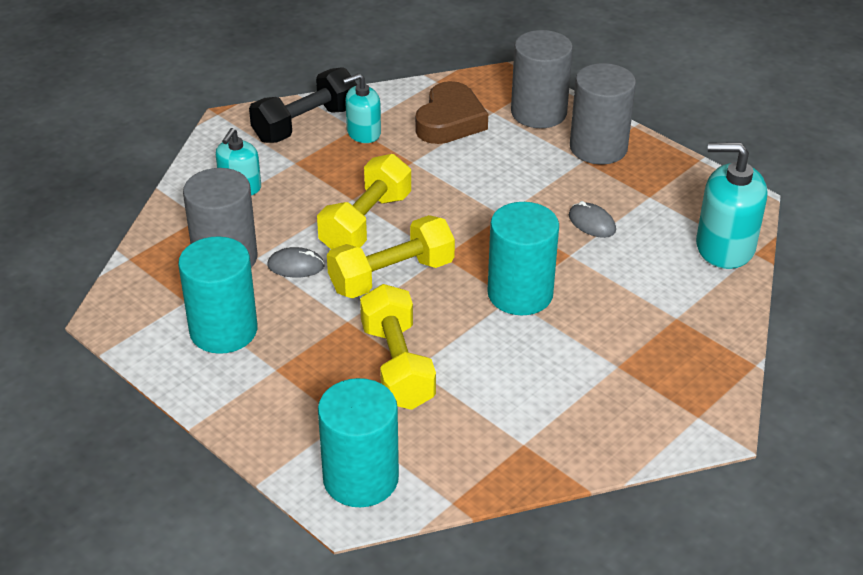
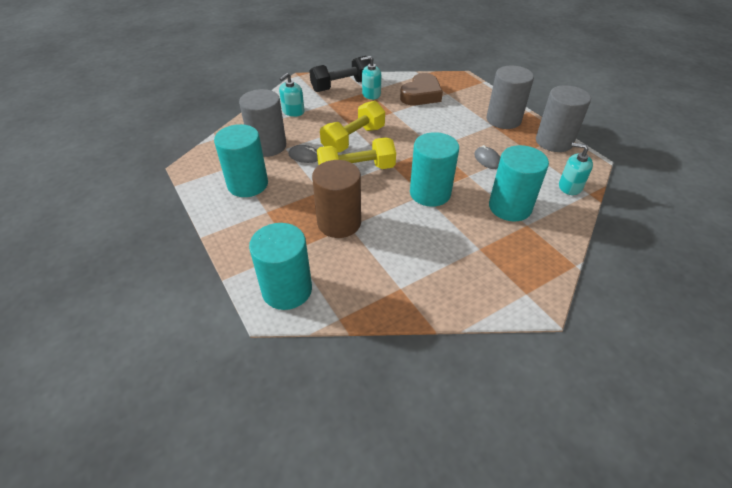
camera: 15 degrees right, 5 degrees up
yellow dumbbell [360,284,436,410] -> brown cylinder [312,160,361,238]
grey cylinder [511,30,573,128] -> grey cylinder moved to [536,85,591,152]
turquoise soap dispenser [696,142,767,269] -> turquoise soap dispenser [559,143,593,195], size x0.61
none -> turquoise cylinder [489,145,549,221]

